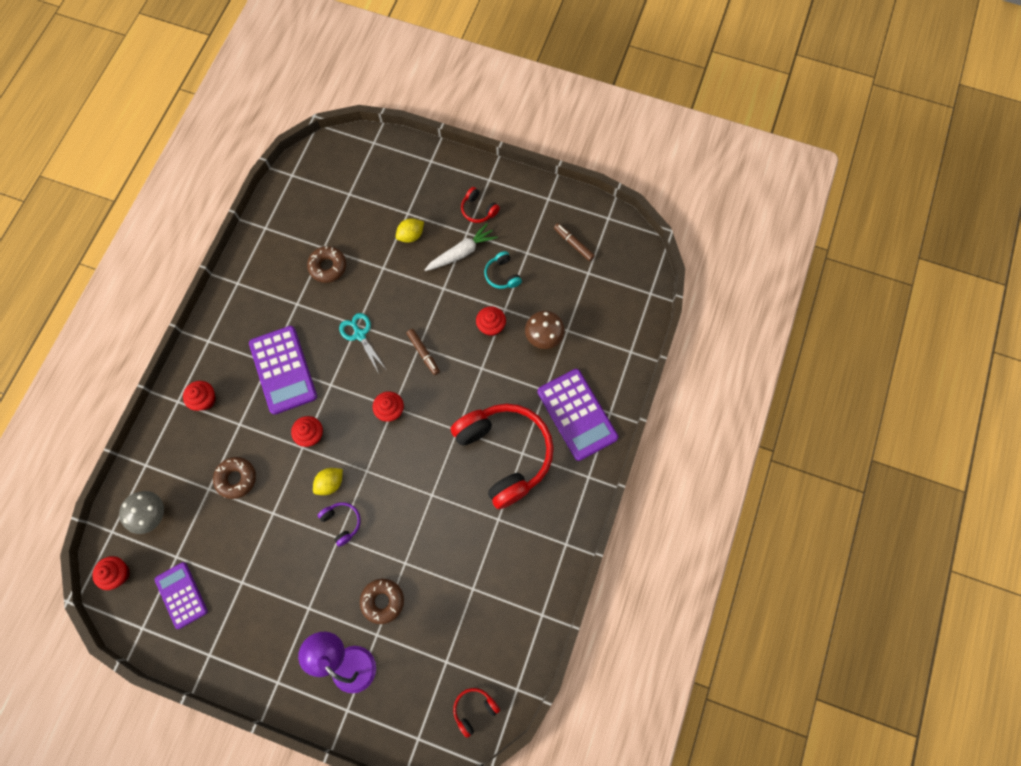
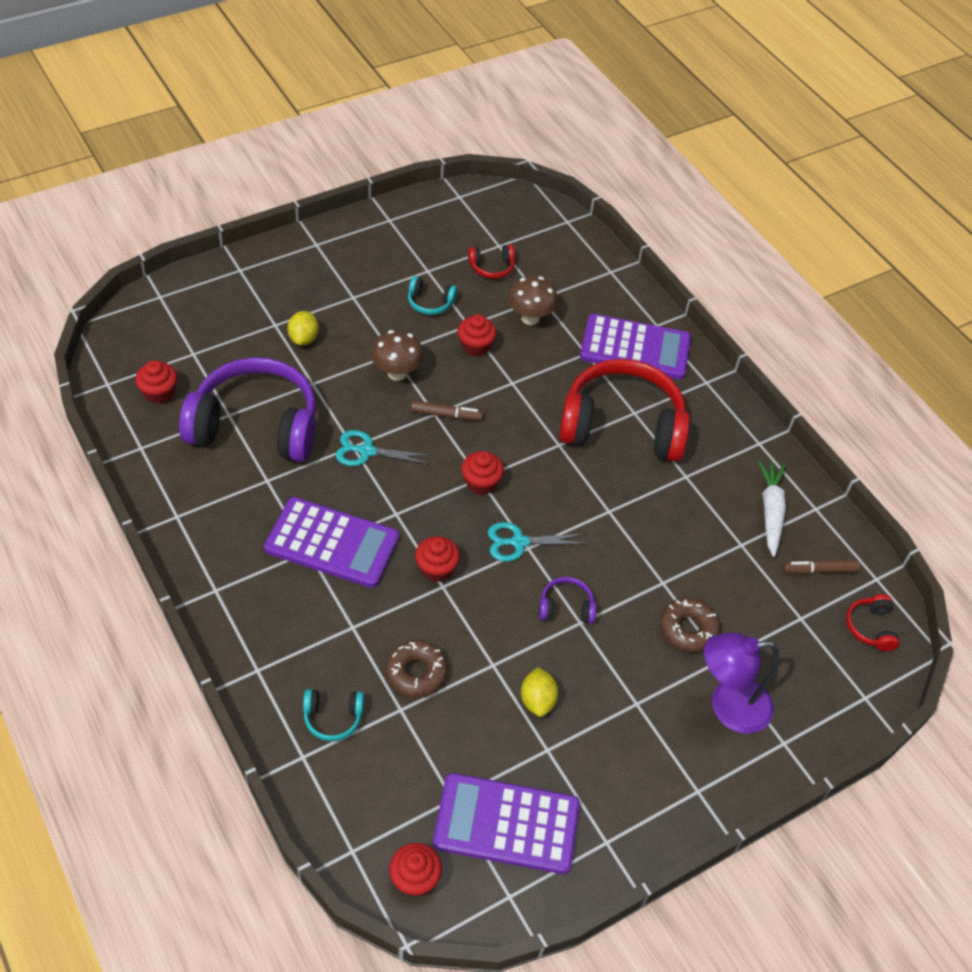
camera: 55 degrees left, 20 degrees down
grey mushroom [119,491,164,534] -> none
purple calculator [155,562,208,629] -> purple calculator [433,773,580,874], size x1.55
red cupcake [183,381,216,411] -> red cupcake moved to [135,360,177,404]
brown donut [307,246,346,283] -> purple headphones [179,357,317,462]
yellow lemon [313,468,343,495] -> yellow lemon moved to [521,667,559,717]
white carrot [425,223,498,271] -> white carrot moved to [758,460,786,557]
red headphones [461,187,500,223] -> red headphones moved to [468,244,515,279]
brown marker [554,223,595,261] -> brown marker moved to [783,559,860,574]
none -> turquoise headphones [303,689,364,741]
none -> brown mushroom [371,330,424,381]
none -> turquoise scissors [488,522,587,562]

